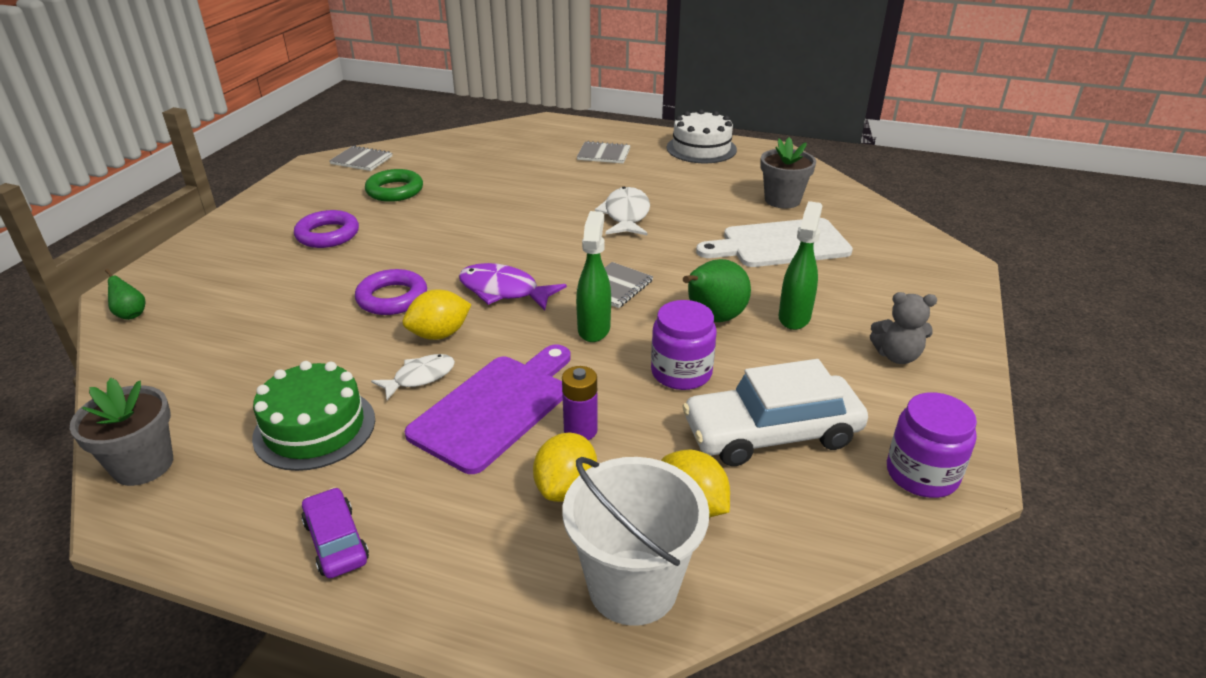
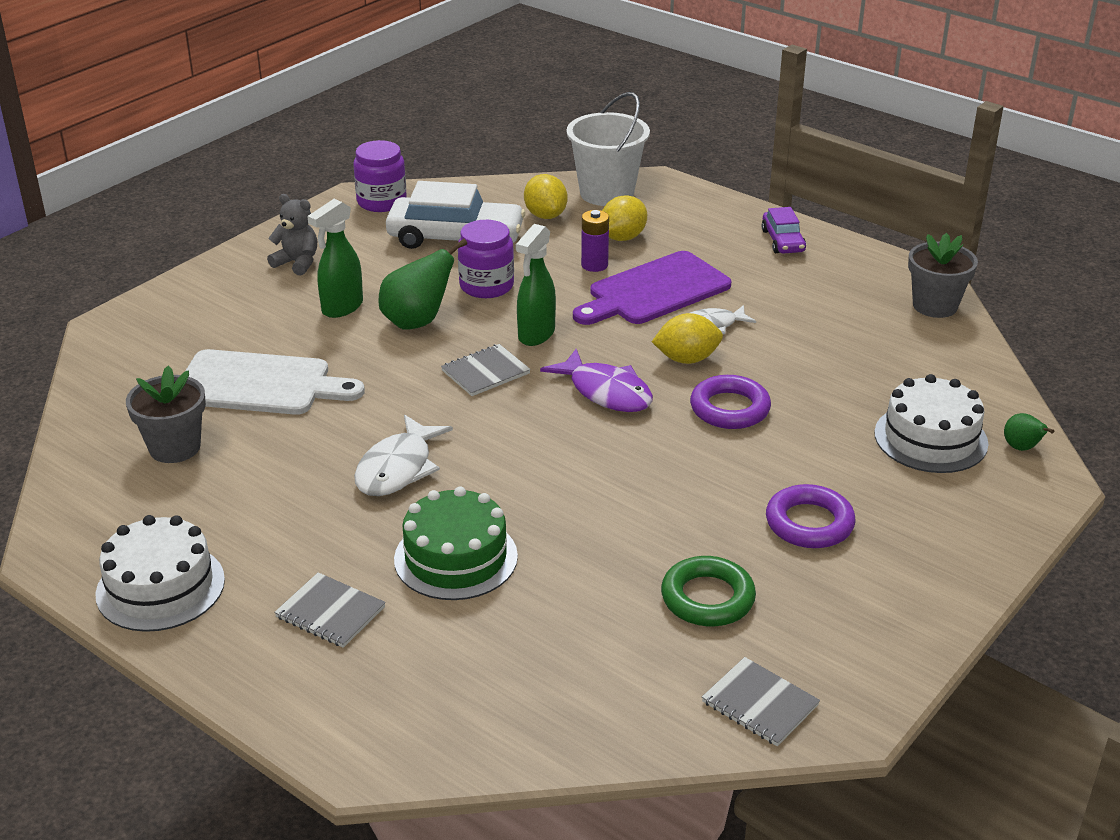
camera: 160 degrees left, 0 degrees up
green cake [252,361,375,471] -> green cake moved to [394,486,518,600]
none -> white cake [874,374,988,473]

